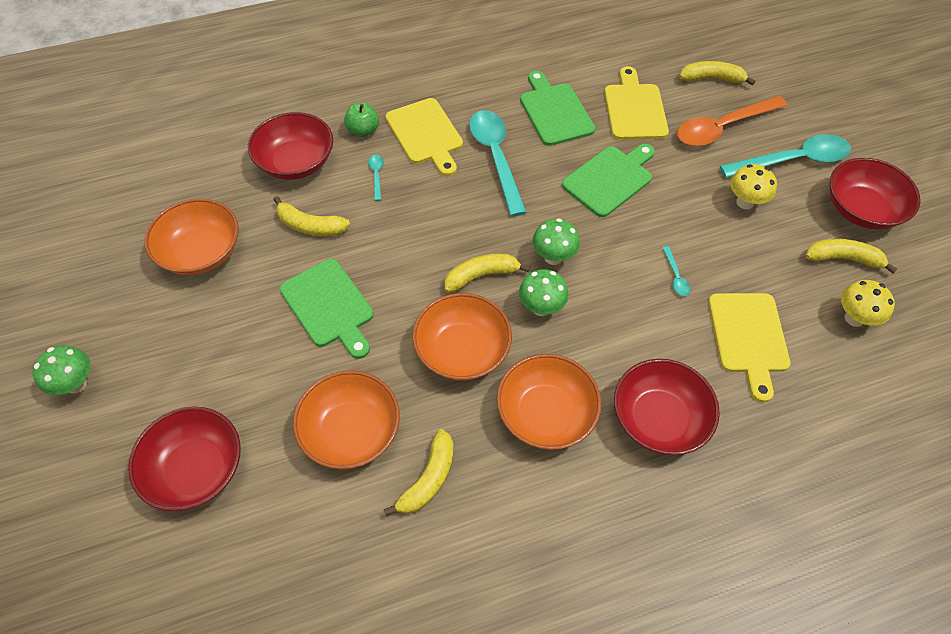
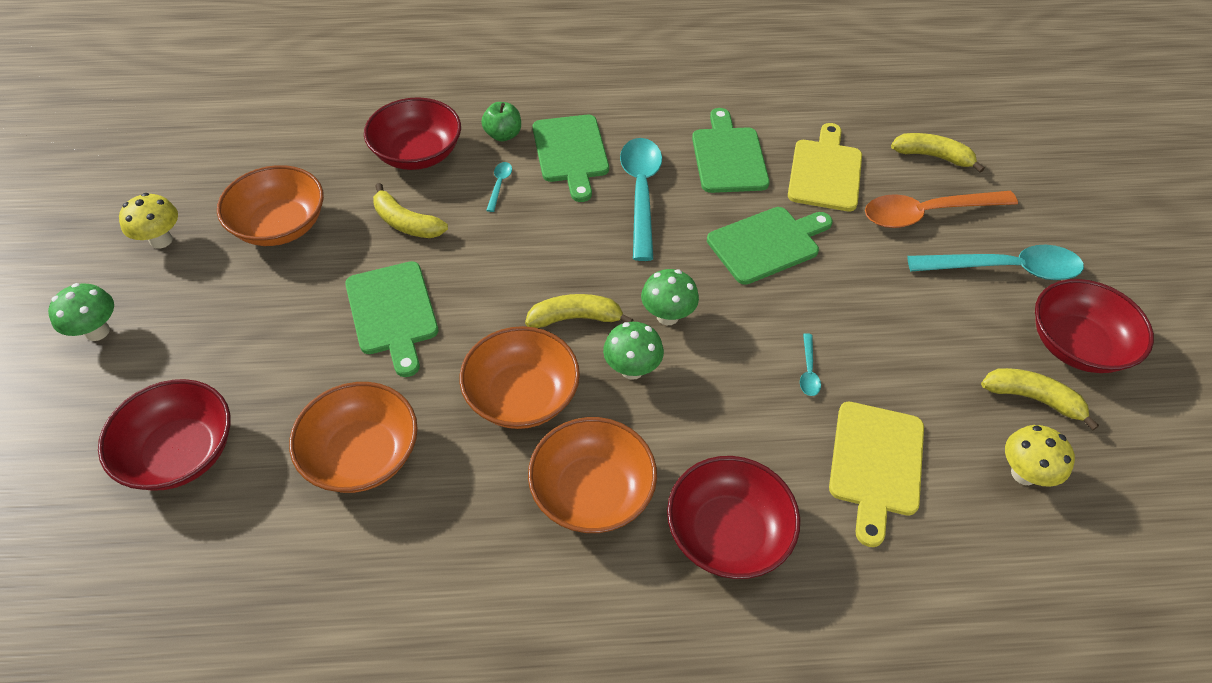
camera: 15 degrees right, 5 degrees down
yellow banana [384,429,454,516] -> none
yellow cutting board [386,98,463,176] -> green cutting board [533,115,609,202]
yellow mushroom [730,164,777,210] -> yellow mushroom moved to [119,193,178,249]

